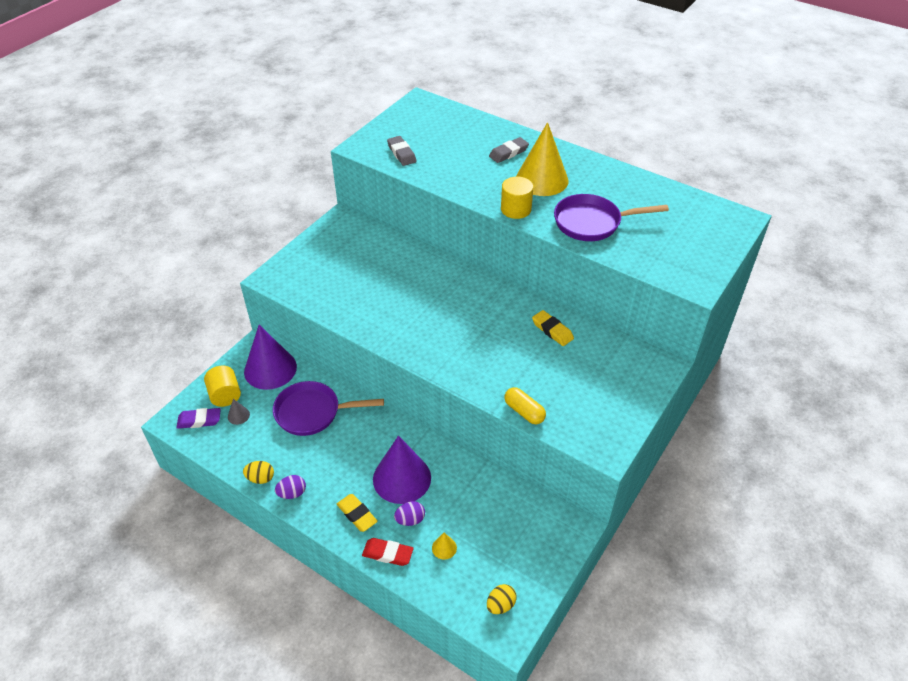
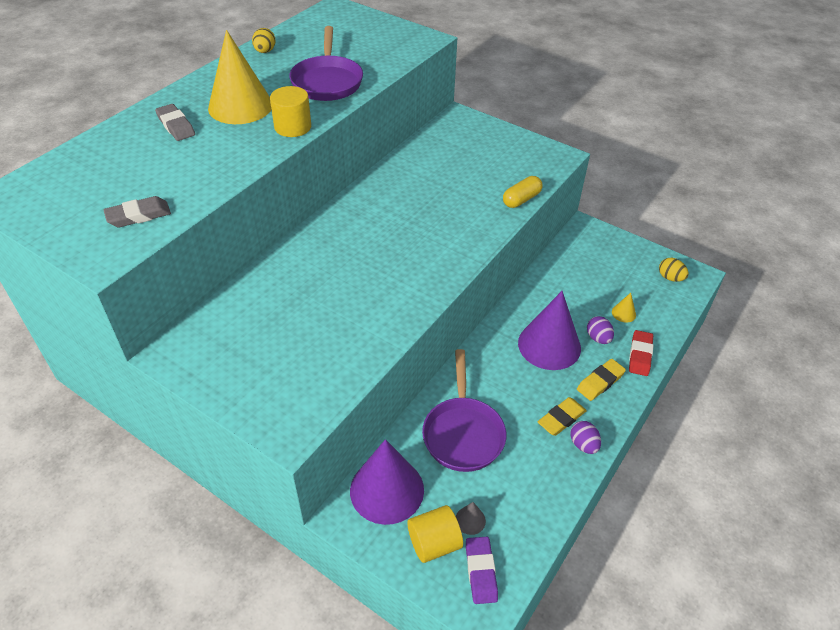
camera: 90 degrees left, 0 degrees up
yellow egg [243,461,274,484] -> yellow egg moved to [252,28,276,53]
yellow eraser [532,310,574,346] -> yellow eraser moved to [538,397,587,436]

